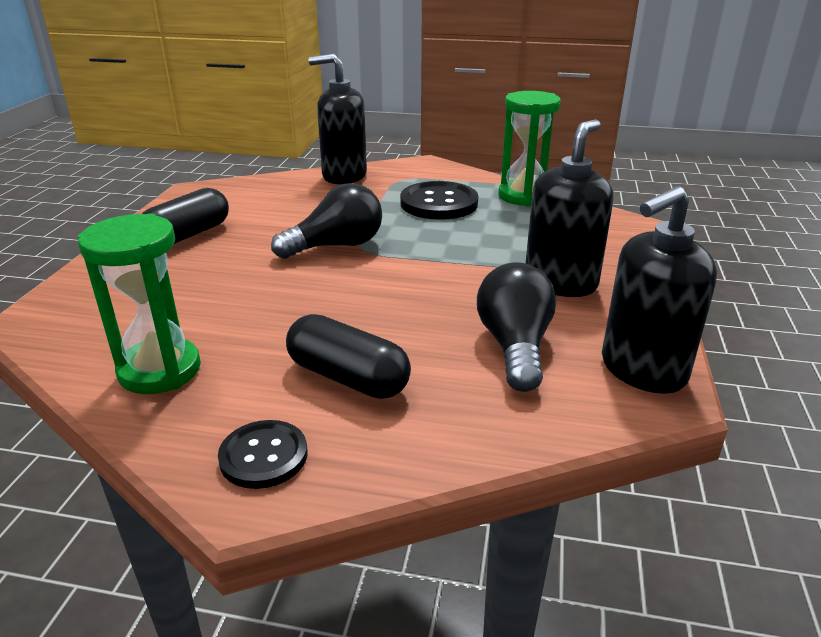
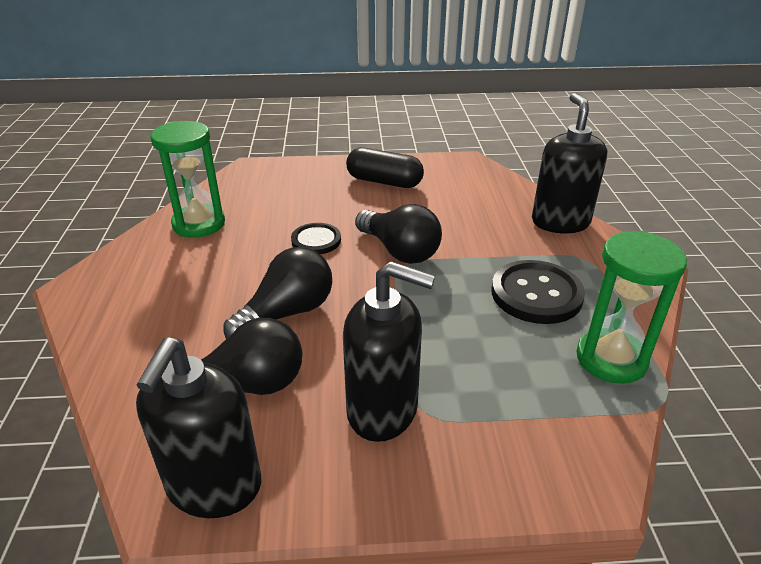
camera: 75 degrees right, 5 degrees up
black button [218,420,307,489] -> black button moved to [291,223,341,254]
black capsule [286,314,411,399] -> none
black soap dispenser [602,186,717,394] -> black soap dispenser turned 120 degrees counterclockwise [136,338,262,518]
none -> black light bulb [223,247,332,339]

